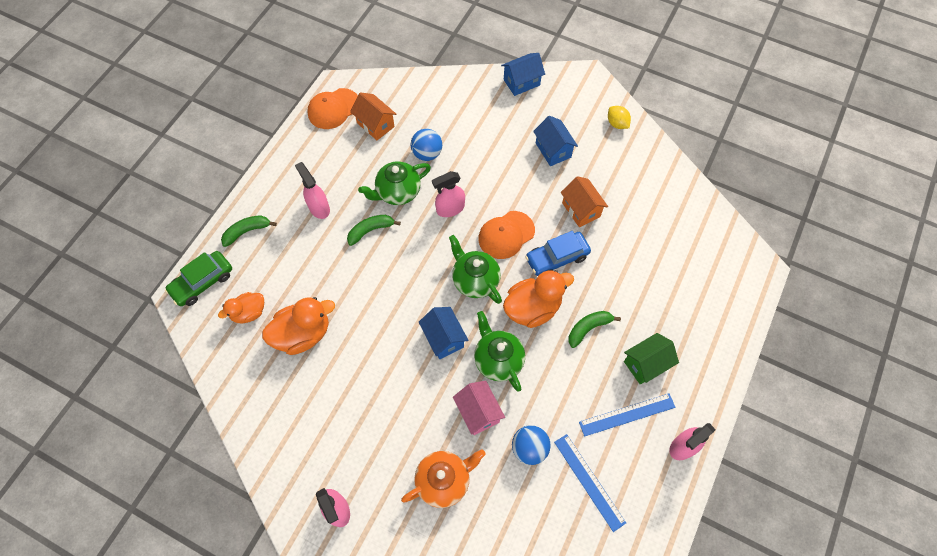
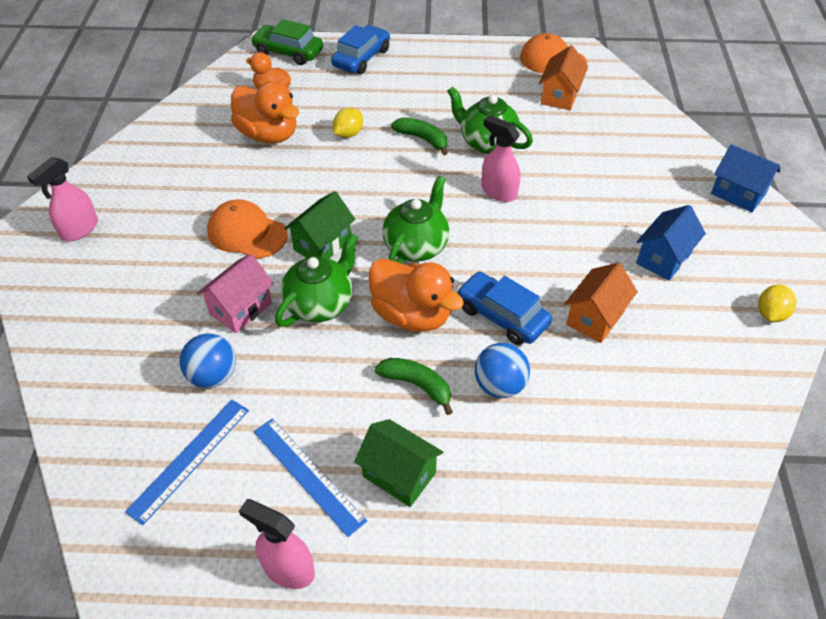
camera: 65 degrees right, 15 degrees down
green banana [221,215,277,247] -> blue car [331,25,390,74]
pink spray bottle [295,162,330,219] -> none
orange teapot [401,449,486,508] -> none
blue ball [411,129,442,161] -> blue ball moved to [475,343,530,398]
blue house [419,307,468,359] -> green house [284,191,355,259]
orange cap [478,211,535,259] -> orange cap moved to [207,199,288,259]
none -> yellow lemon [333,108,363,138]

